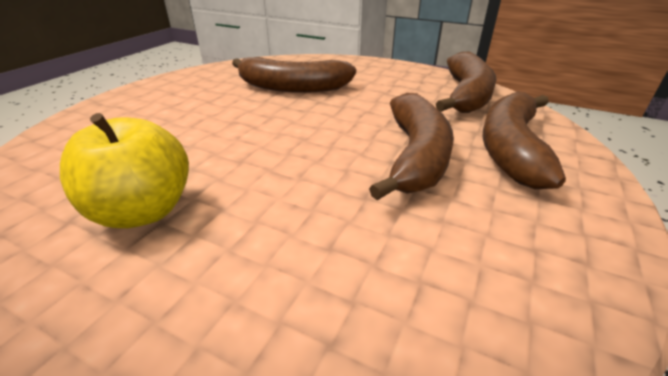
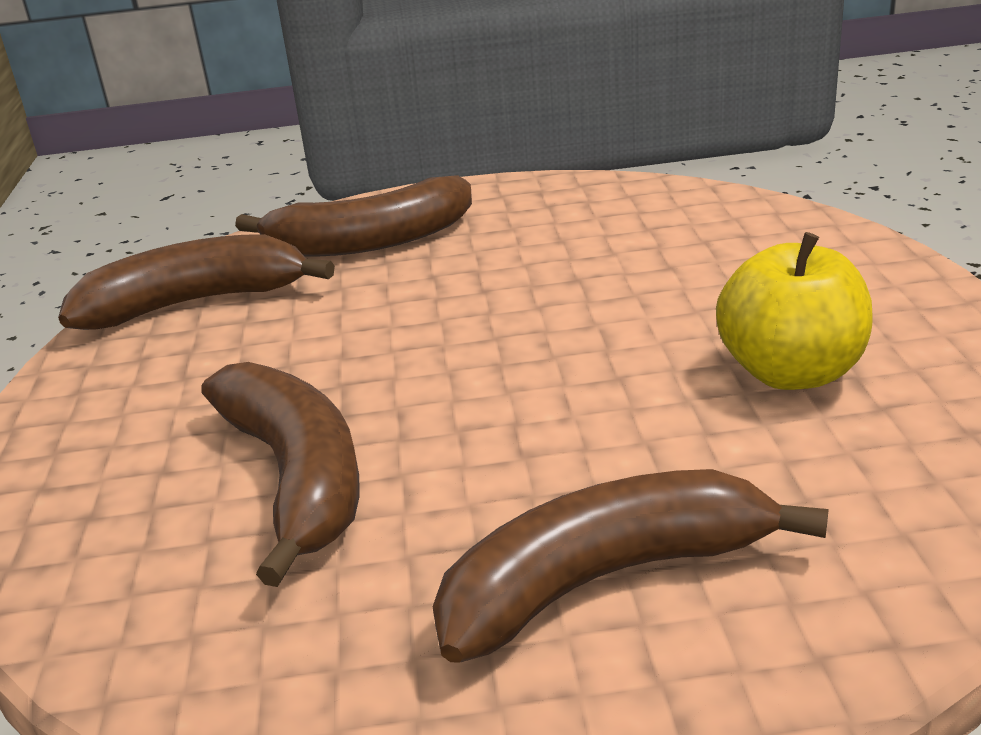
camera: 120 degrees left, 5 degrees down
brown banana [369,93,454,200] -> brown banana moved to [432,469,829,663]

